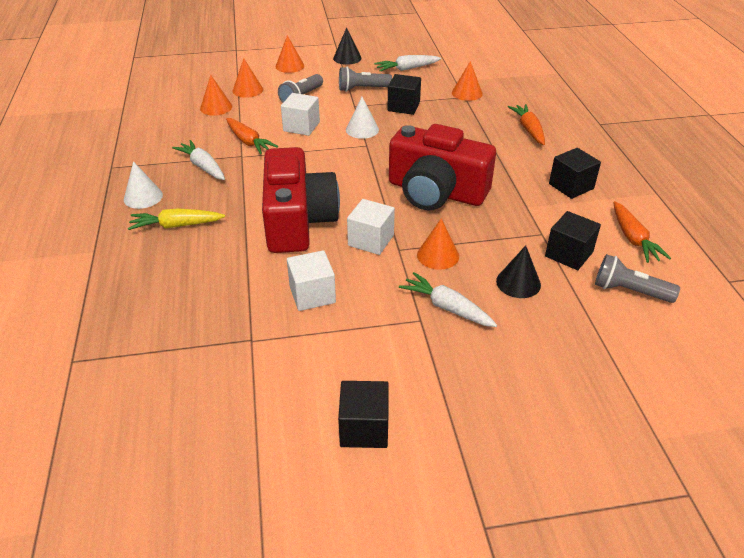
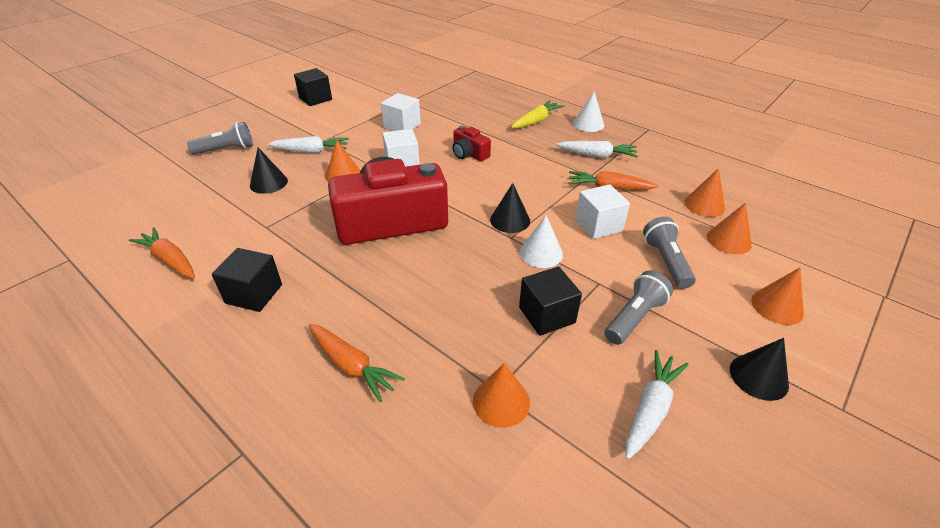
camera: 140 degrees right, 0 degrees up
red camera [262,147,340,253] -> red camera [452,126,491,161], size x0.44
black cube [545,211,601,270] -> none
grey flashlight [595,254,680,303] -> grey flashlight moved to [187,122,253,155]
none -> black cone [490,183,530,233]

